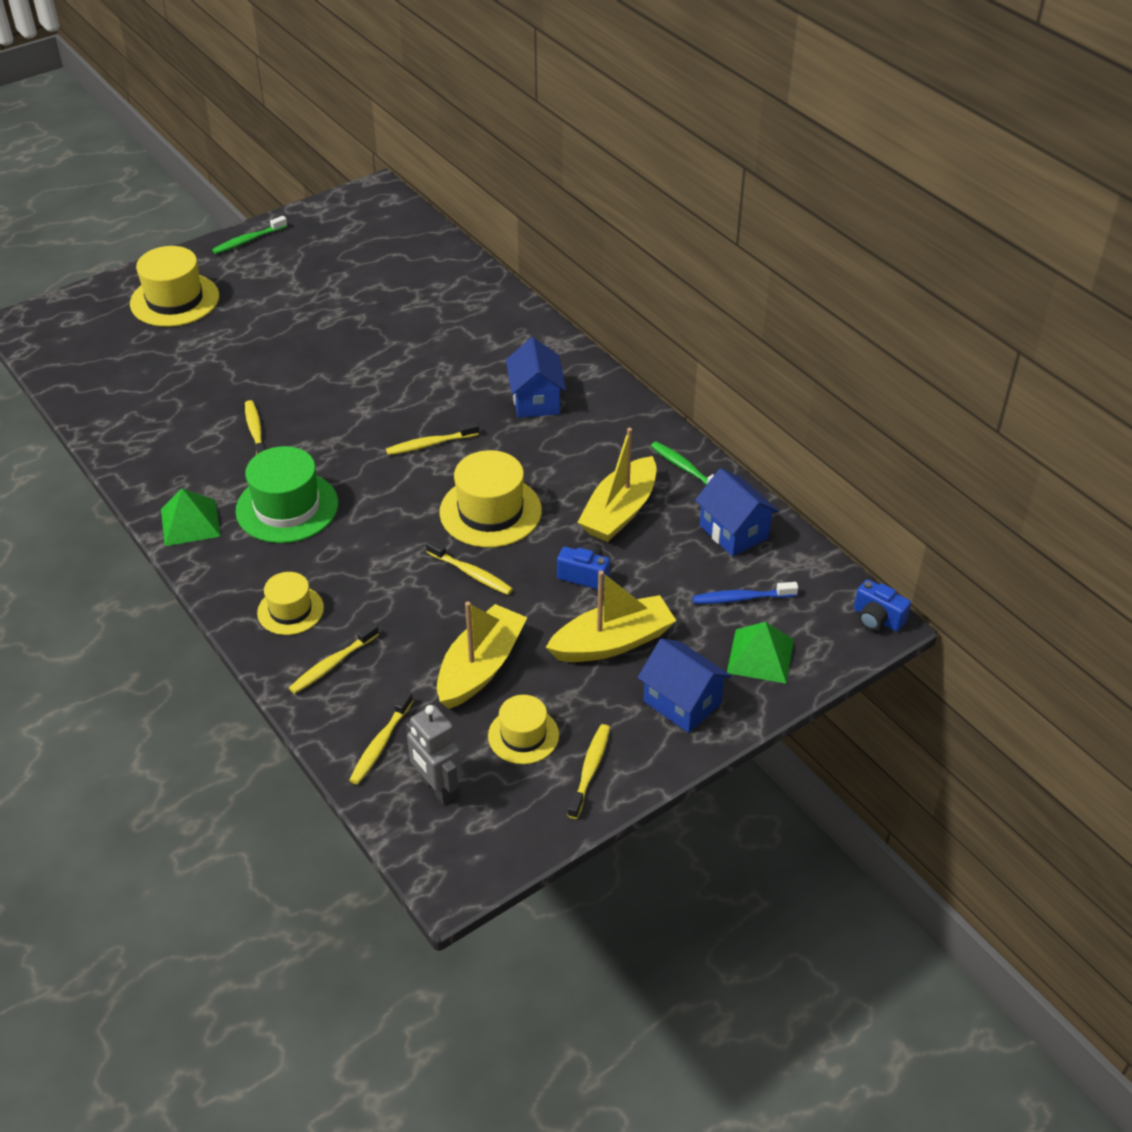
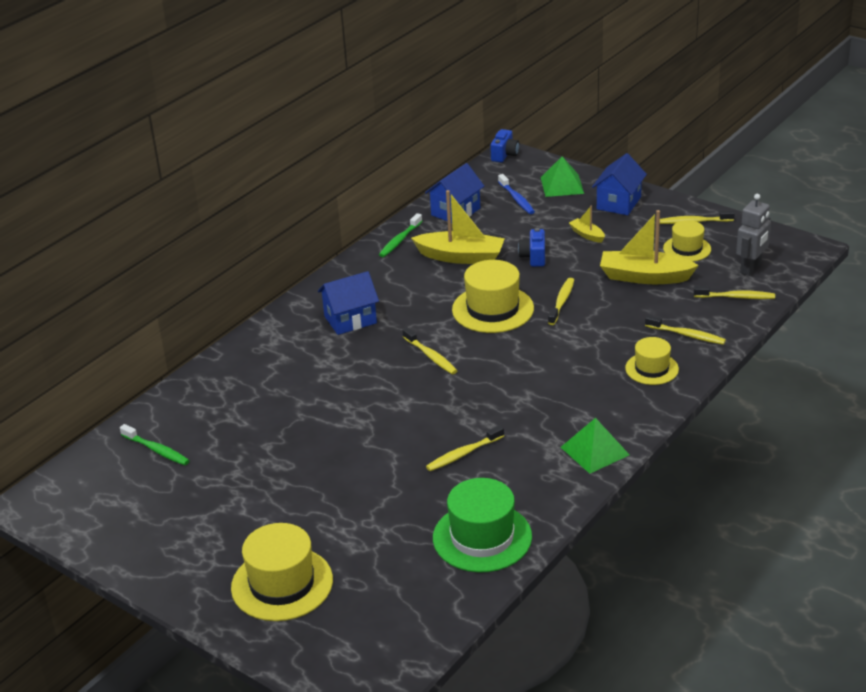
camera: 105 degrees left, 10 degrees down
green toothbrush [212,216,287,254] -> green toothbrush moved to [120,424,190,465]
green hat [236,446,338,543] -> green hat moved to [433,478,532,573]
yellow boat [546,571,676,662] -> yellow boat [569,206,605,243], size x0.48

